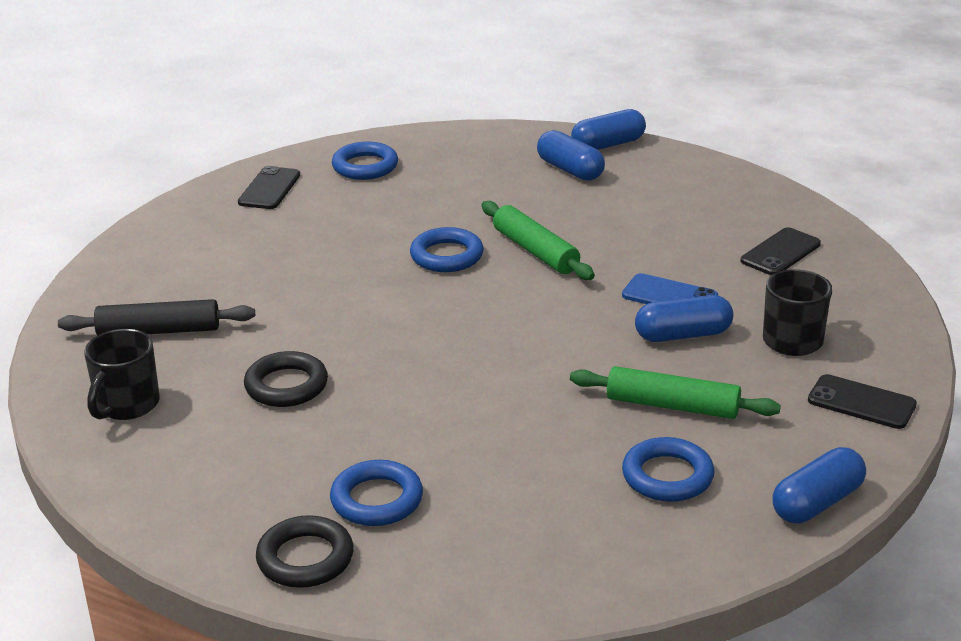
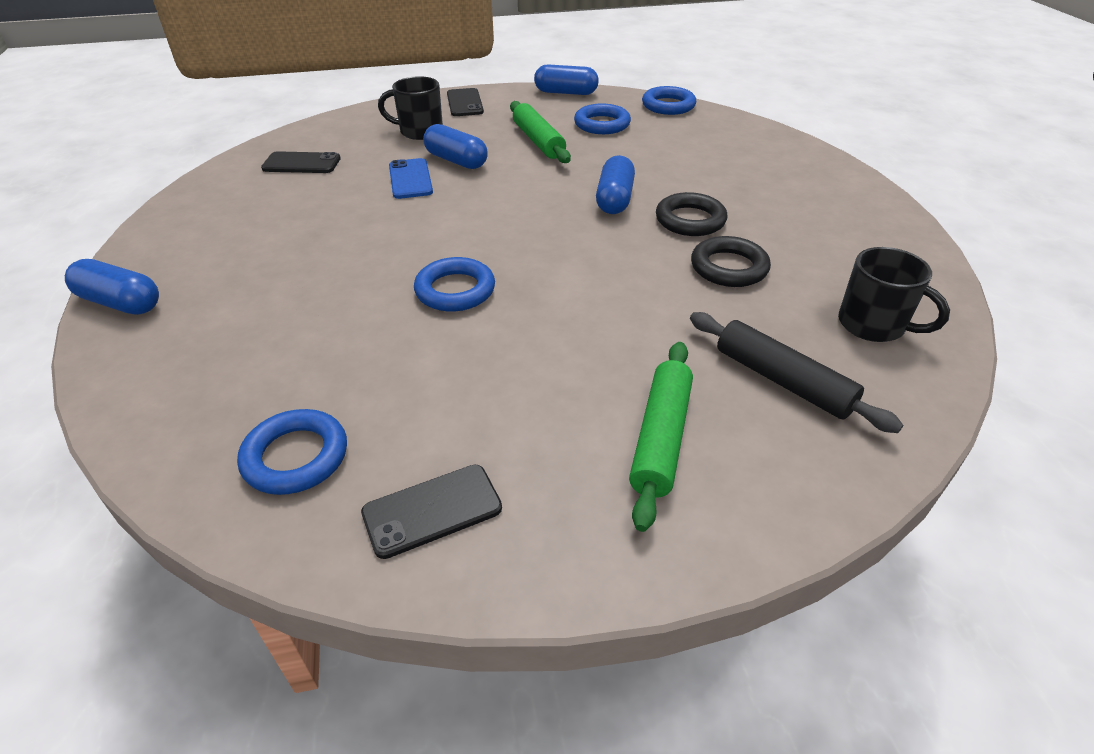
camera: 130 degrees left, 10 degrees up
black mug [84,329,160,420] -> black mug turned 60 degrees clockwise [838,247,950,342]
black ring [256,515,354,588] -> black ring moved to [656,192,727,236]
blue ring [330,460,423,526] -> blue ring moved to [642,86,696,115]
green rolling pin [481,201,595,280] -> green rolling pin moved to [629,342,693,532]
blue capsule [537,130,605,181] -> blue capsule moved to [596,155,635,214]

